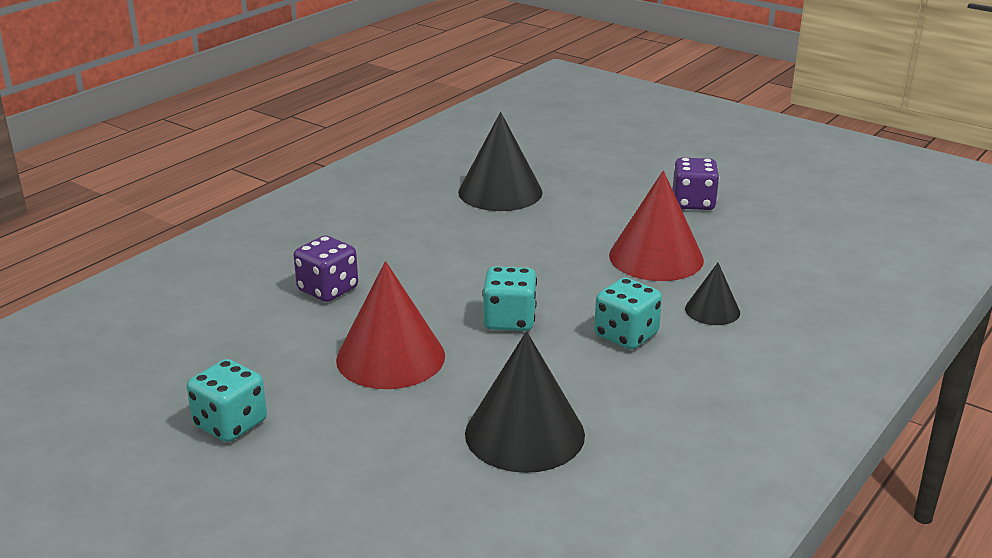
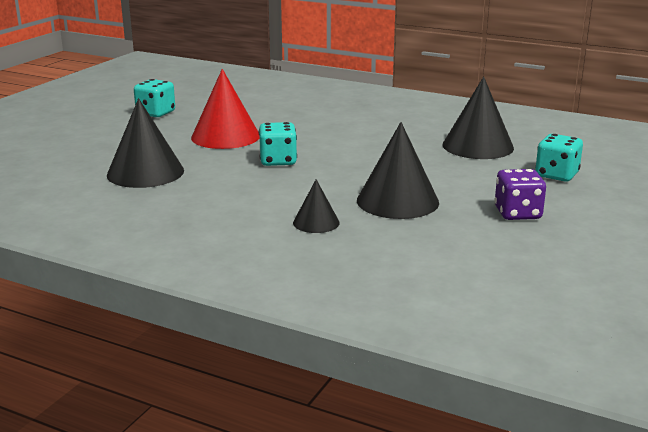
camera: 80 degrees right, 5 degrees down
purple dice [294,236,358,302] -> none
turquoise dice [594,278,662,350] -> turquoise dice moved to [535,134,583,182]
red cone [609,171,704,281] -> black cone [357,122,439,219]

